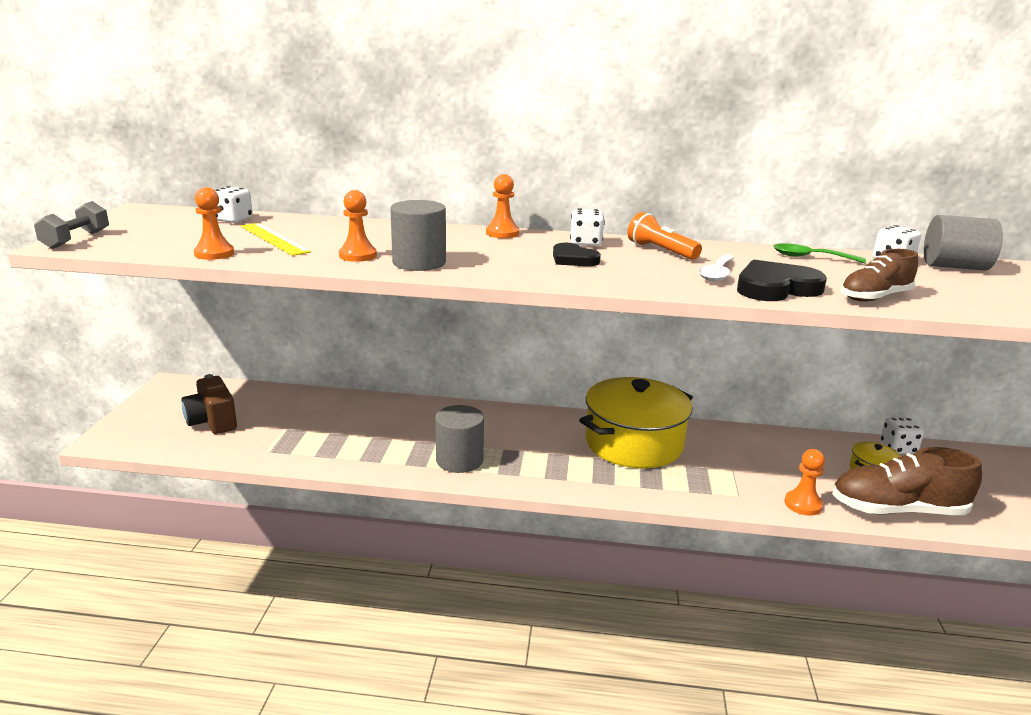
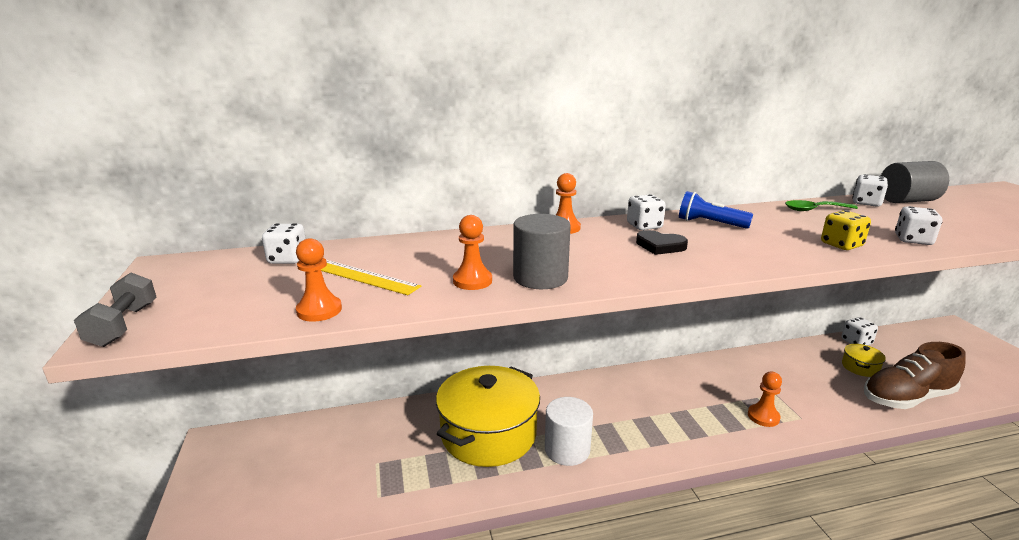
camera: 20 degrees left, 0 degrees up
brown camera [181,374,237,434] -> none
grey cylinder [436,405,484,473] -> white cylinder [545,397,593,466]
yellow pot [579,377,693,468] -> yellow pot moved to [436,366,540,467]
orange flashlight [628,212,702,260] -> blue flashlight [679,191,753,229]
white spoon [699,255,735,282] -> none
black heart [737,260,827,301] -> yellow dice [821,210,871,250]
orange pawn [785,449,825,516] -> orange pawn moved to [748,372,782,427]
brown shoe [841,249,918,302] -> white dice [895,206,943,245]

